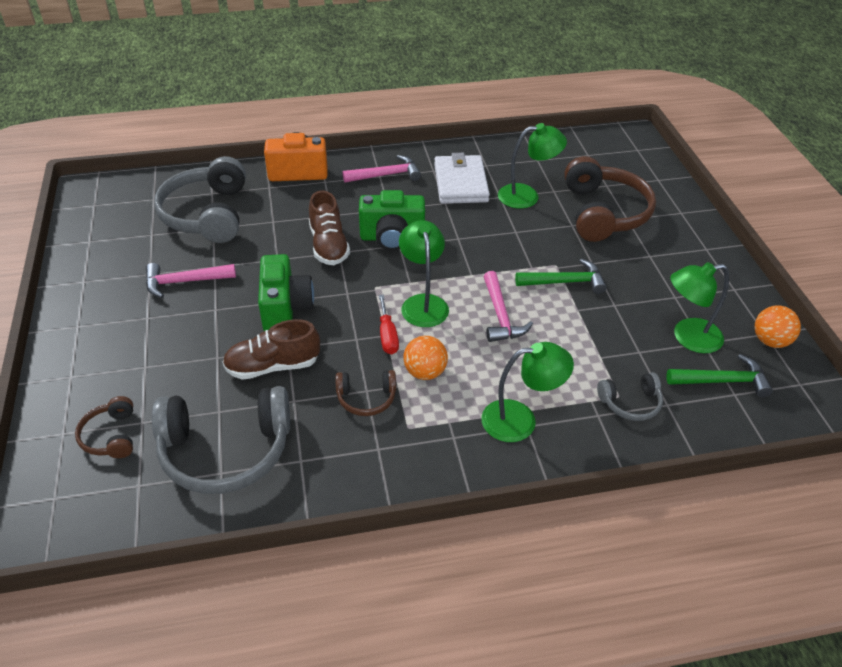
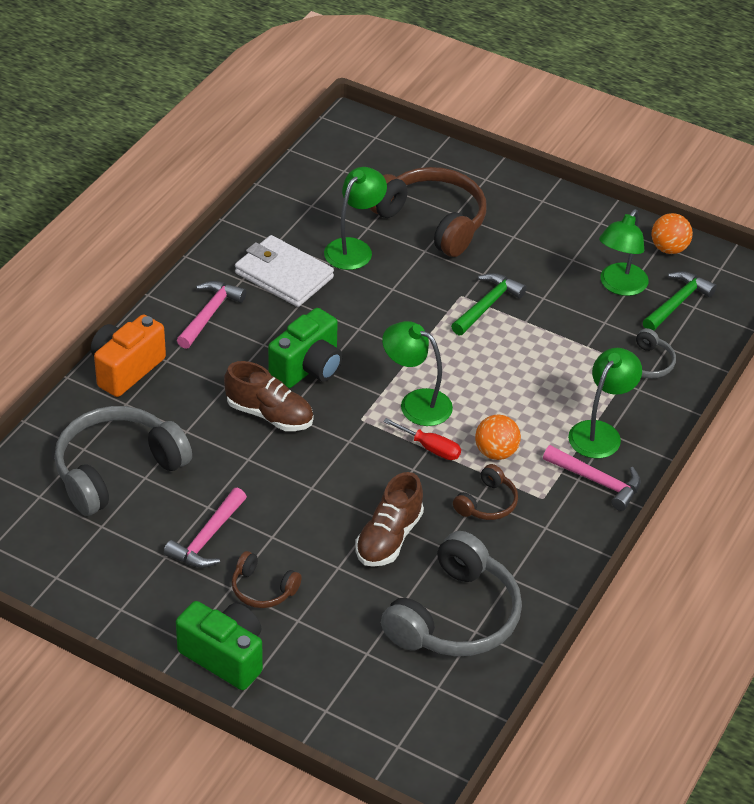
camera: 50 degrees left, 0 degrees up
brown headphones [75,396,133,458] -> brown headphones moved to [232,551,302,608]
grey headphones [154,156,246,243] -> grey headphones turned 105 degrees clockwise [54,406,192,516]
green camera [258,254,314,331] -> green camera moved to [176,601,263,690]
pink hammer [483,271,533,342] -> pink hammer moved to [543,445,641,511]

